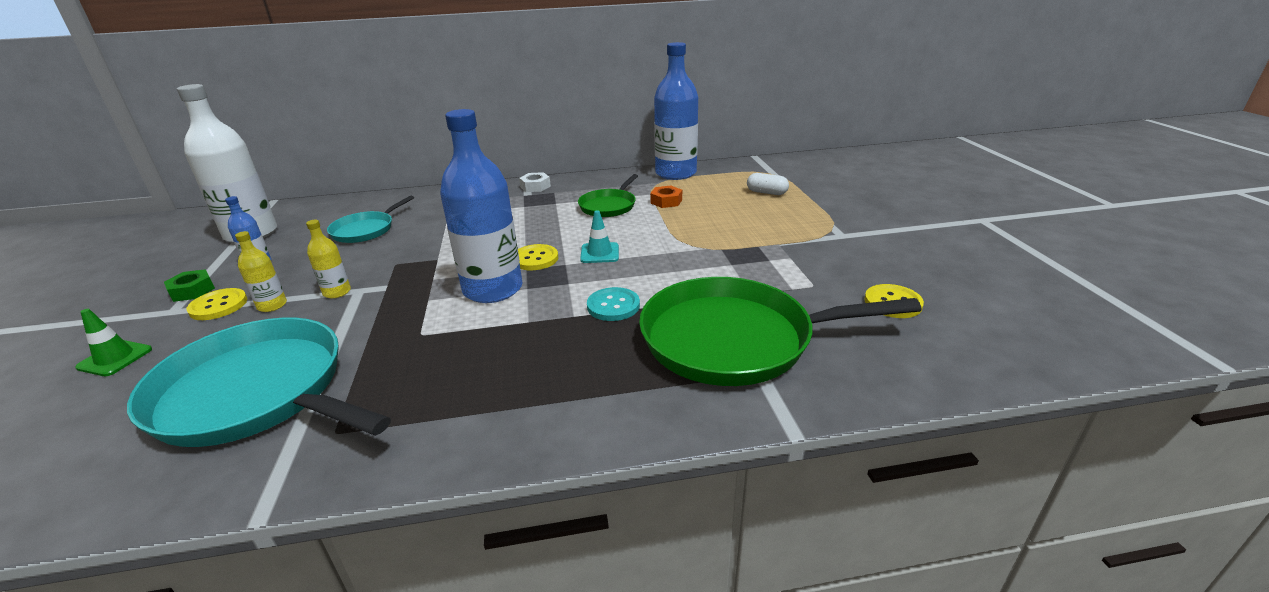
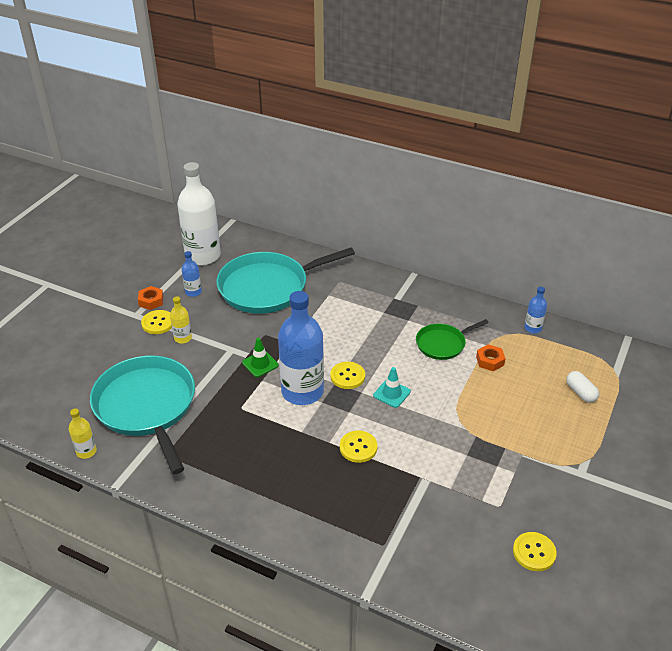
camera: 35 degrees right, 10 degrees up
green traffic cone [75,309,152,376] -> green traffic cone moved to [242,338,278,377]
green nut [164,269,215,302] -> orange nut [138,286,164,310]
yellow bottle [306,220,351,298] -> yellow bottle moved to [69,408,97,459]
turquoise pan [327,196,414,243] -> turquoise pan [216,248,355,314], size x1.94
white nut [519,172,551,192] -> none
turquoise button [587,287,640,321] -> yellow button [340,431,377,463]
green pan [639,277,922,386] -> none
blue bottle [654,42,698,180] -> blue bottle [524,287,547,333], size x0.45

